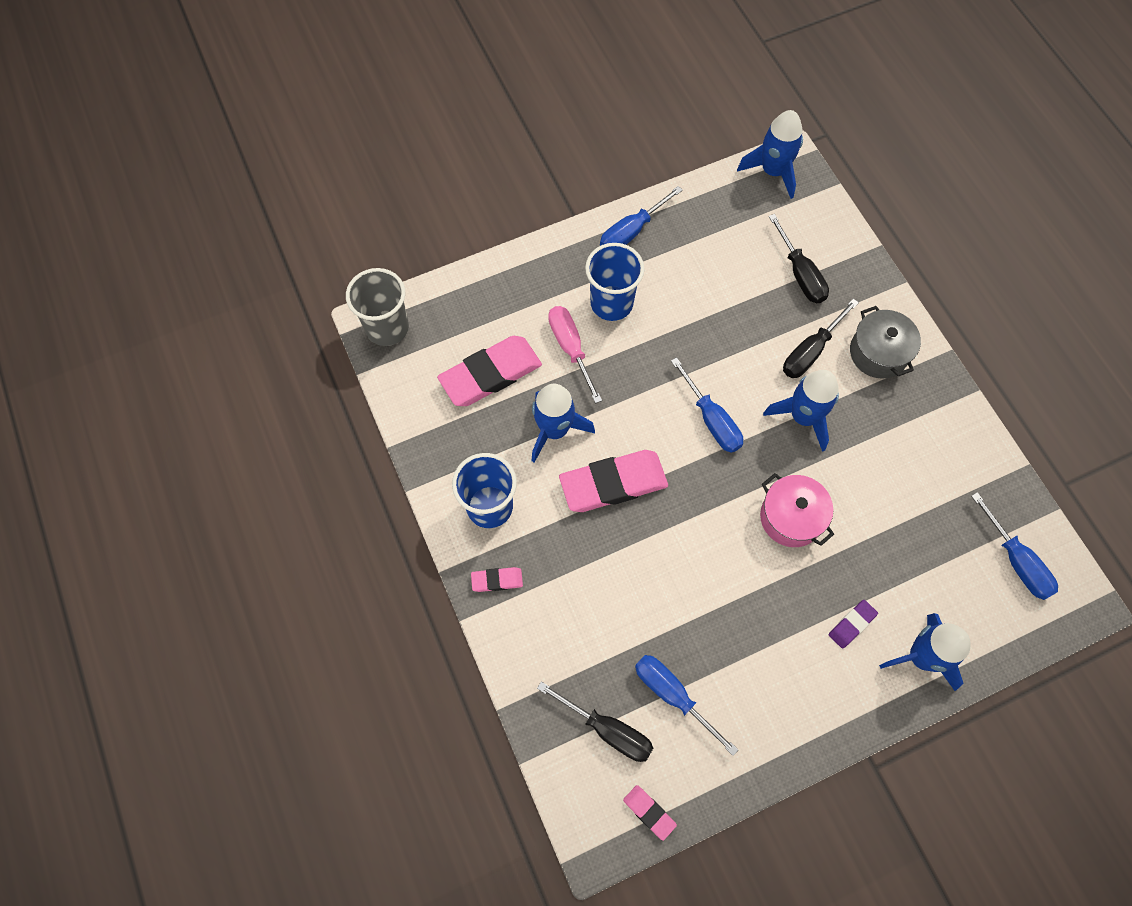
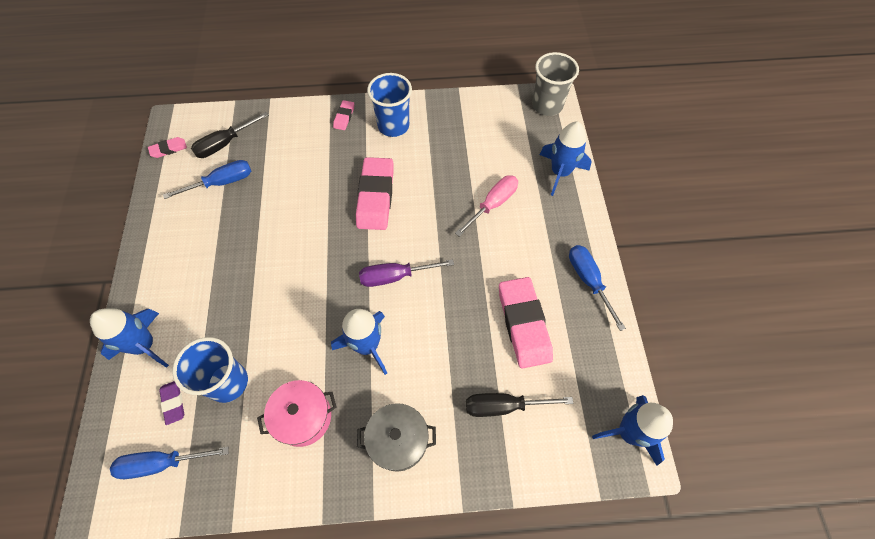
camera: 110 degrees right, 5 degrees down
pink eraser [437,336,542,406] -> pink eraser moved to [499,277,553,369]
blue rocket [531,384,595,463] -> blue rocket moved to [539,122,592,196]
pink screwdriver [548,306,602,403] -> pink screwdriver turned 45 degrees counterclockwise [455,175,518,237]
blue cup [585,243,644,321] -> blue cup moved to [172,337,248,403]
blue screwdriver [671,357,743,453] -> purple screwdriver [359,259,454,287]
pink pot [760,473,834,547] -> pink pot moved to [257,380,336,447]
black screwdriver [783,299,859,378] -> none
purple eraser [829,600,878,649] -> purple eraser moved to [159,381,184,425]

